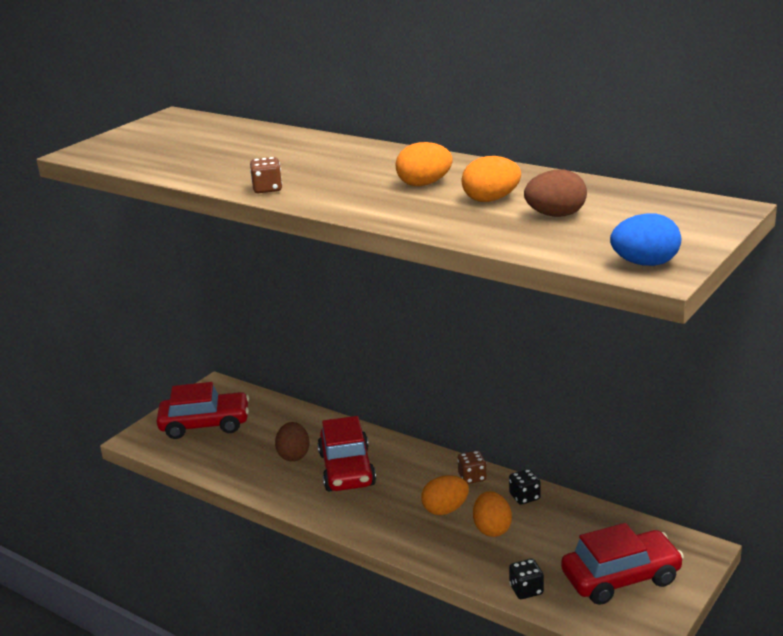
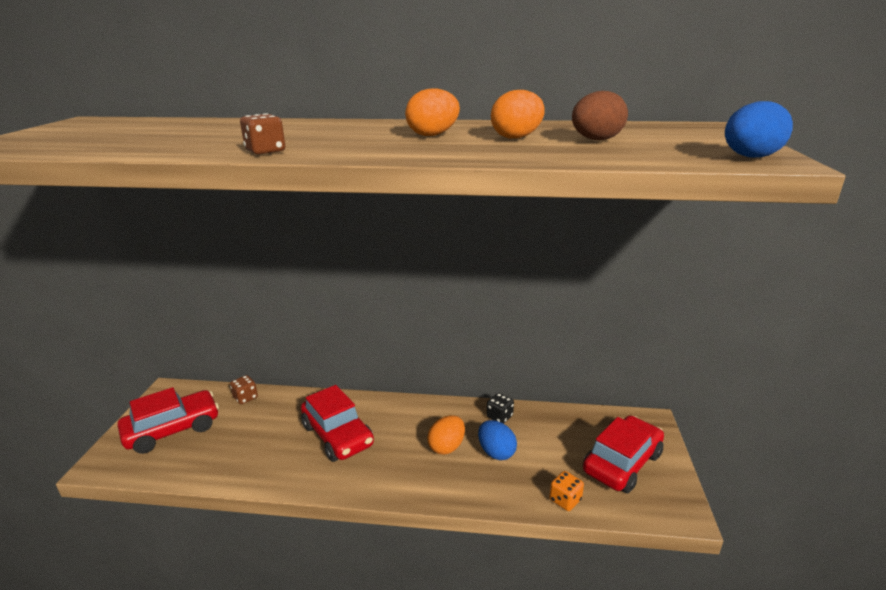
camera: 30 degrees left, 0 degrees up
brown egg [275,422,310,461] -> none
brown dice [457,450,487,484] -> brown dice moved to [230,375,258,404]
orange egg [473,491,512,537] -> blue egg [478,420,517,460]
black dice [509,559,544,599] -> orange dice [549,471,584,511]

